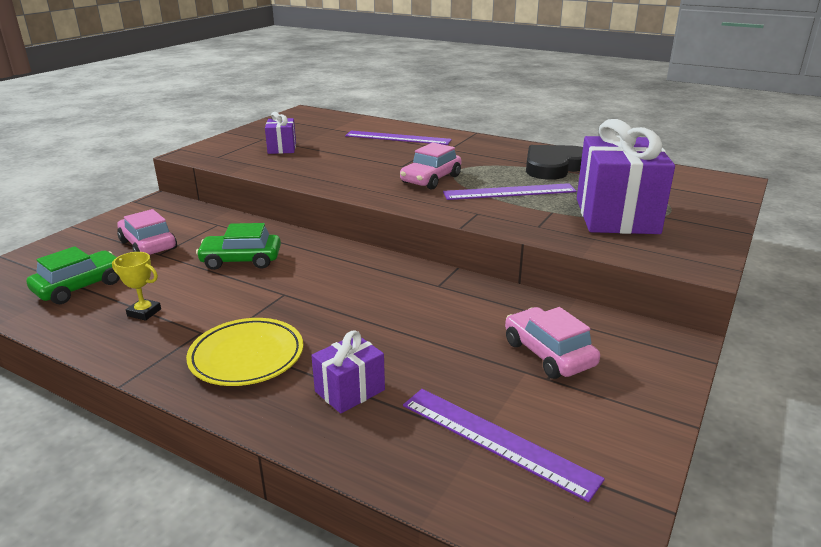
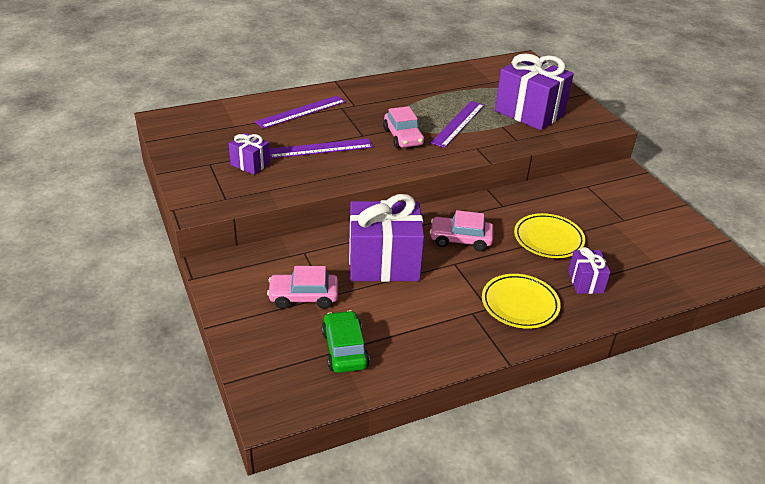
camera: 55 degrees left, 10 degrees up
yellow trophy [112,252,161,321] -> none
green car [196,223,281,270] -> purple gift [349,194,424,282]
purple ruler [403,389,605,502] -> purple ruler moved to [269,138,373,159]
pink car [505,307,600,379] -> pink car moved to [429,210,494,251]
black heart [526,145,583,180] -> none
none -> yellow plate [514,213,585,258]

